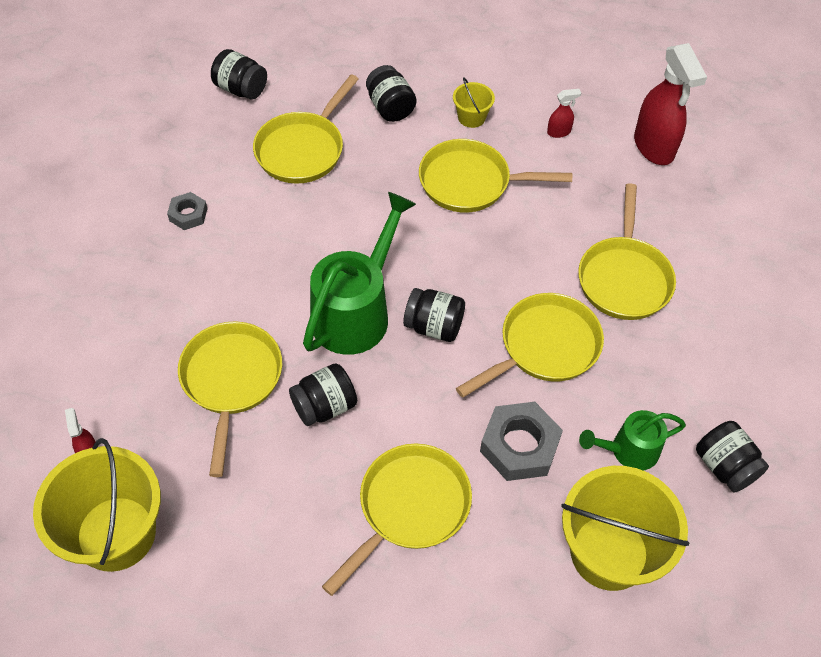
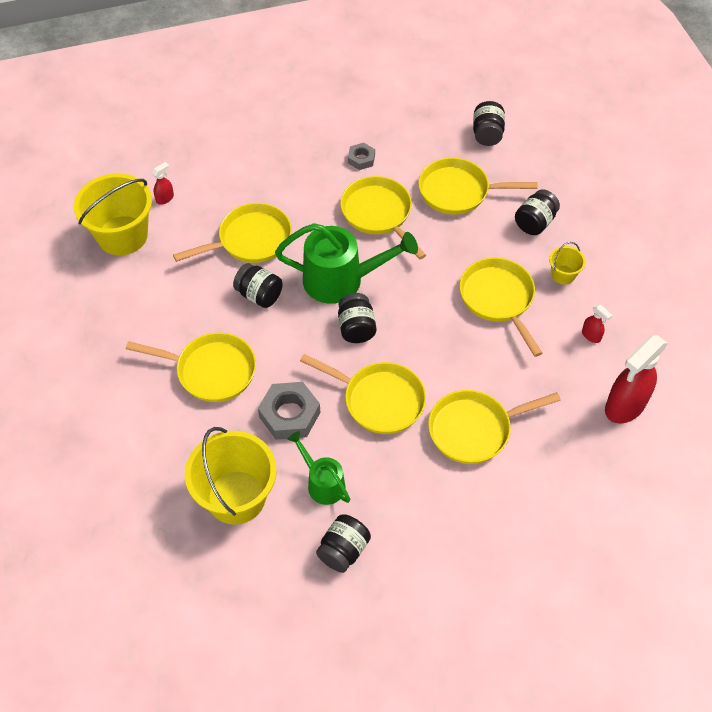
camera: 65 degrees right, 0 degrees up
none -> yellow pan [340,176,426,260]

